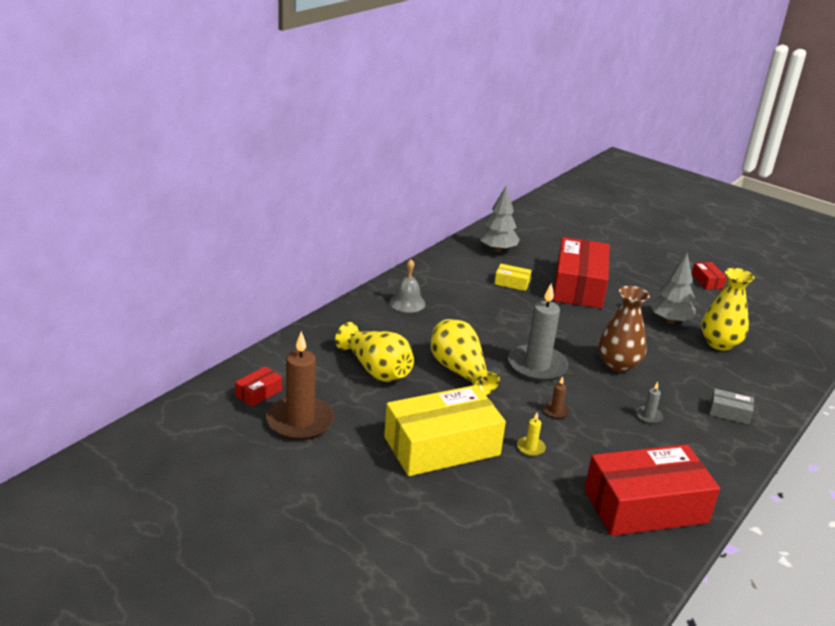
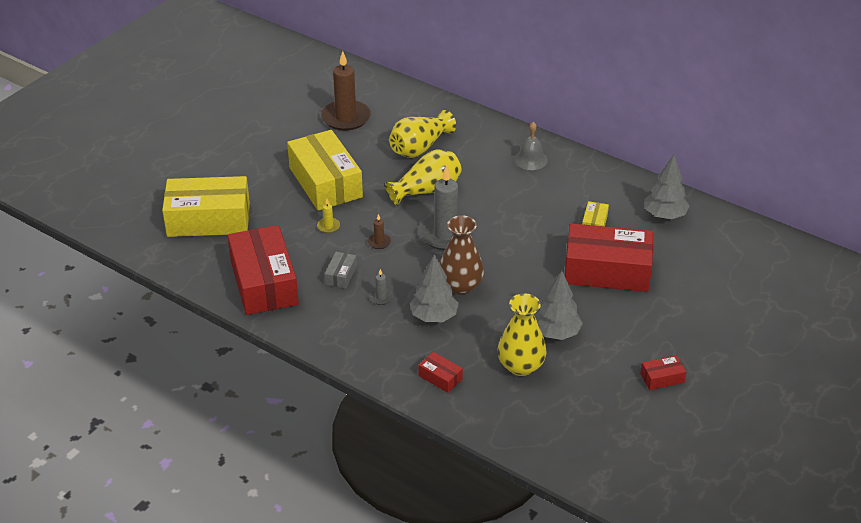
camera: 90 degrees right, 10 degrees up
red box [235,366,282,407] -> red box moved to [418,352,463,393]
grey box [709,389,754,424] -> grey box moved to [325,252,357,289]
none -> yellow box [162,176,250,237]
none -> grey tree [410,254,459,322]

